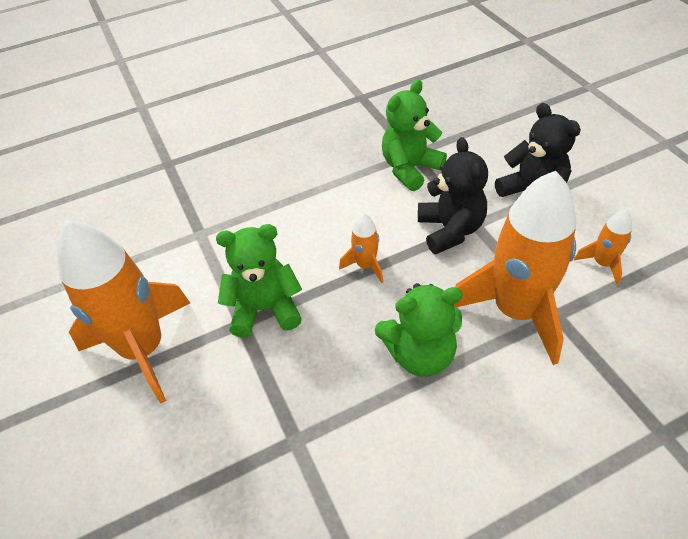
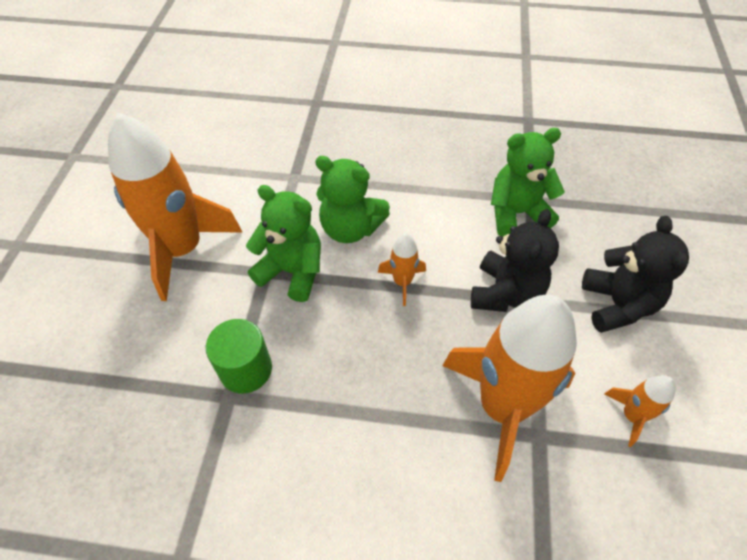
camera: 30 degrees right, 5 degrees up
green teddy bear [375,283,463,377] -> green teddy bear moved to [315,156,390,243]
none -> green cylinder [206,319,272,393]

